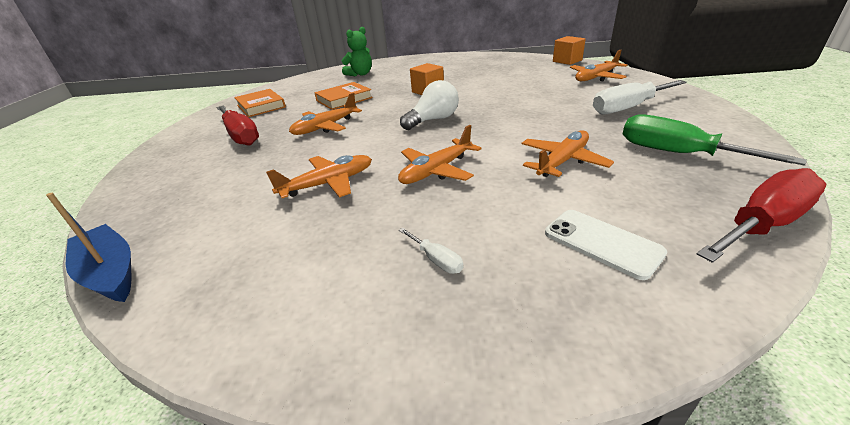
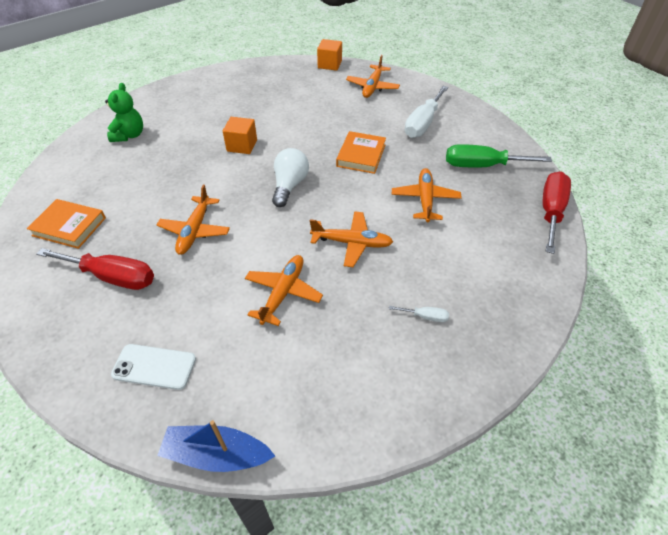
camera: 40 degrees left, 15 degrees up
orange book [314,82,373,110] -> orange book moved to [336,131,386,174]
orange plane [398,125,482,184] -> orange plane turned 90 degrees counterclockwise [310,211,393,267]
white phone [545,210,667,280] -> white phone moved to [111,344,196,390]

